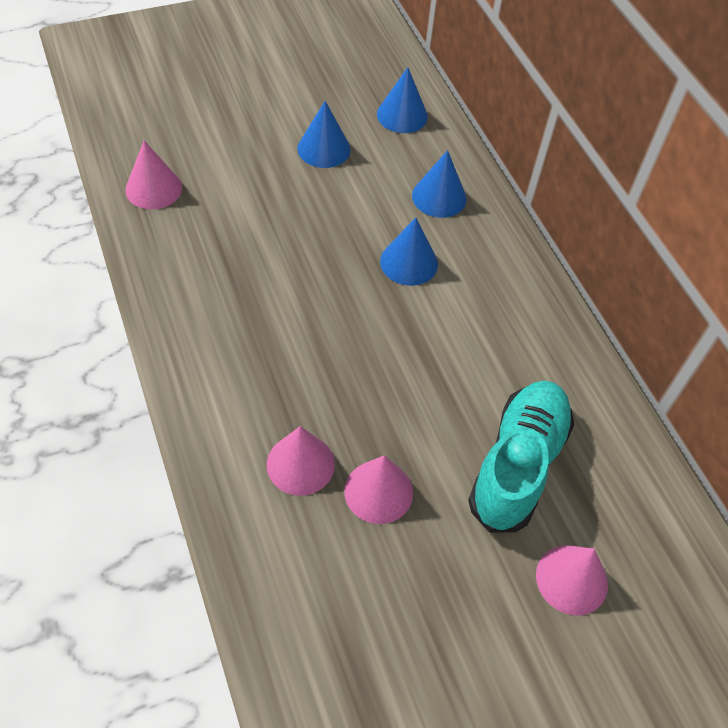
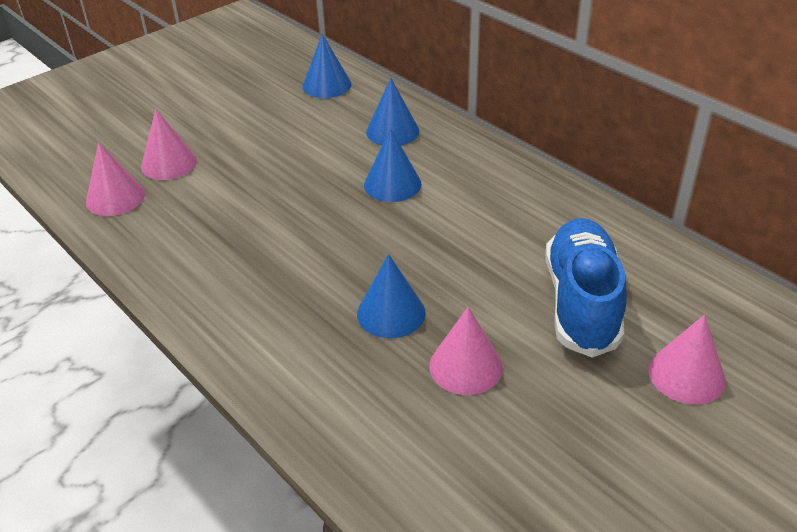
camera: 15 degrees left, 15 degrees down
pink cone [267,426,335,496] -> pink cone moved to [141,109,197,180]
blue cone [297,101,351,168] -> blue cone moved to [357,254,425,338]
turquoise shoe [468,381,574,533] -> blue shoe [546,218,627,358]

